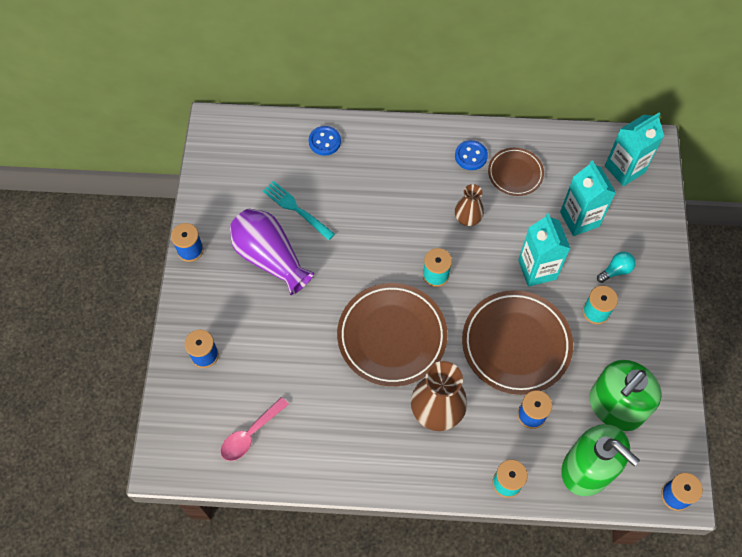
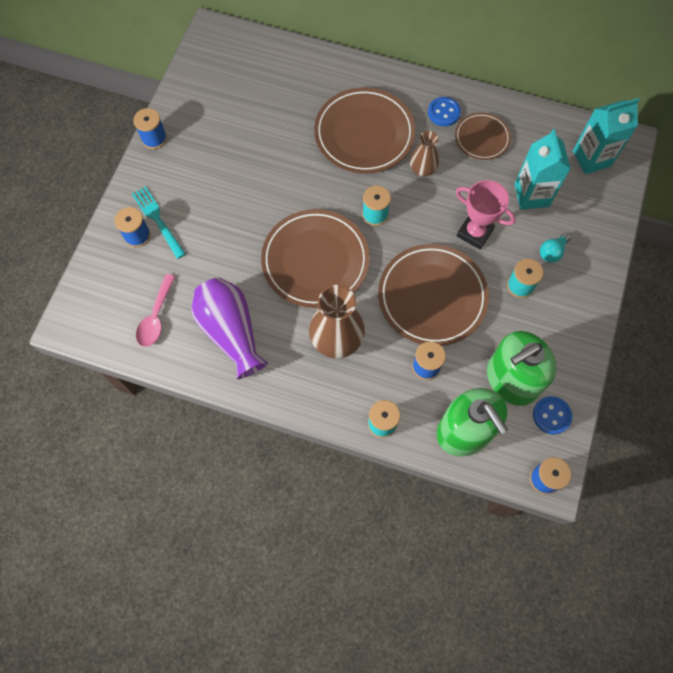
camera: 15 degrees right, 5 degrees up
pink spoon [221,397,289,461] -> pink spoon turned 45 degrees counterclockwise [136,274,175,347]
purple vase [230,209,314,295] -> purple vase moved to [191,278,268,379]
turquoise fork [263,181,335,240] -> turquoise fork moved to [132,186,186,259]
blue button [309,126,341,156] -> blue button moved to [533,396,572,434]
turquoise carton [518,213,571,287] -> pink trophy [456,180,516,249]
turquoise light bulb [597,252,636,283] -> turquoise light bulb turned 150 degrees clockwise [540,232,571,263]
none -> brown plate [314,87,415,173]

